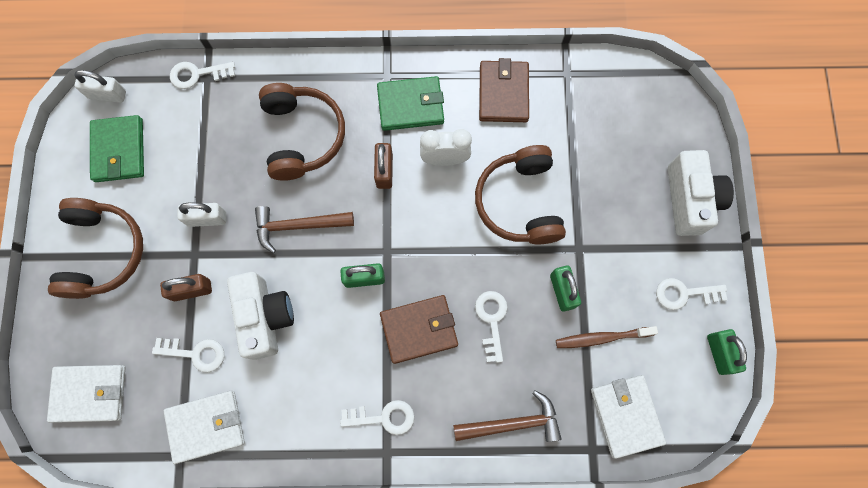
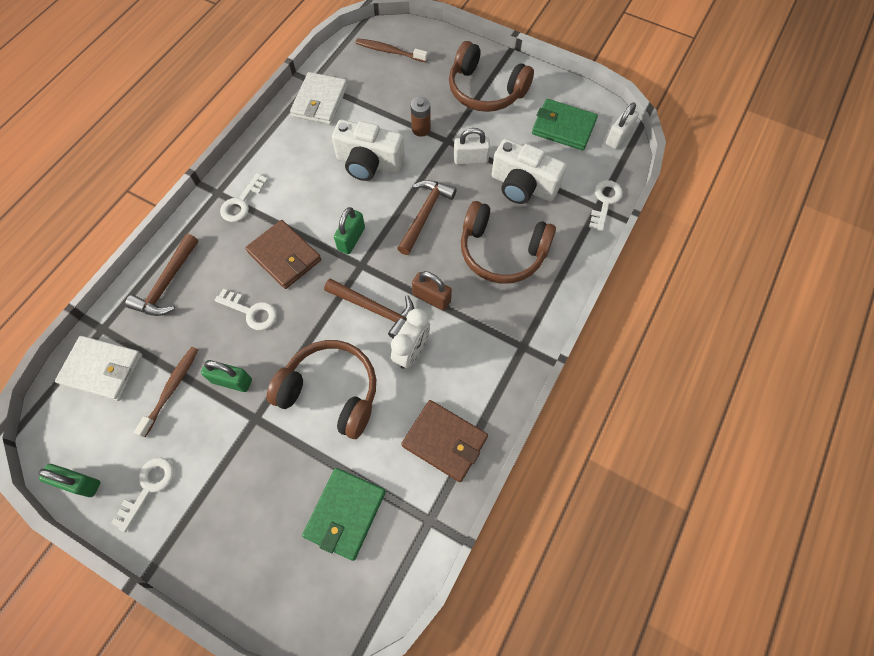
camera: 120 degrees right, 10 degrees down
white wallet [47,365,125,423] -> brown toothbrush [355,38,428,62]
white key [152,338,224,373] -> none
brown padlock [160,274,212,301] -> brown battery [411,97,431,137]
white padlock [177,202,226,227] -> white padlock turned 60 degrees clockwise [454,128,490,164]
green wallet [377,76,444,131] -> green wallet moved to [302,468,386,561]
brown wallet [380,295,458,364] -> brown wallet turned 60 degrees counterclockwise [245,220,321,289]
white camera [668,150,734,236] -> white camera moved to [491,139,567,204]
none -> brown hammer [324,278,414,338]

